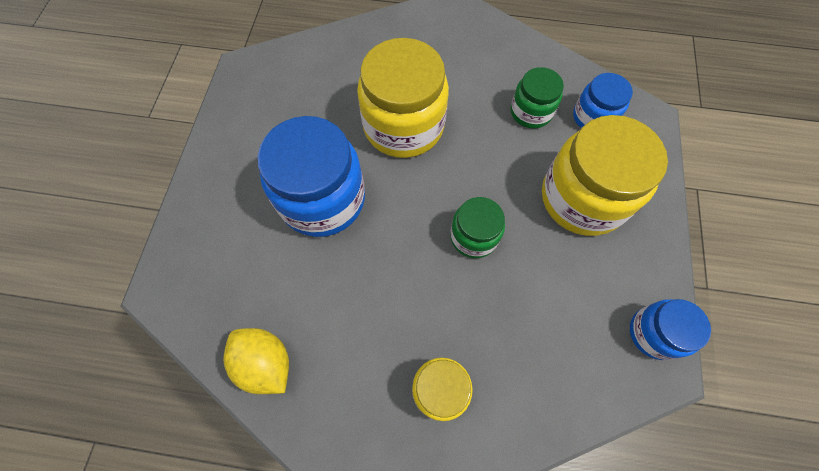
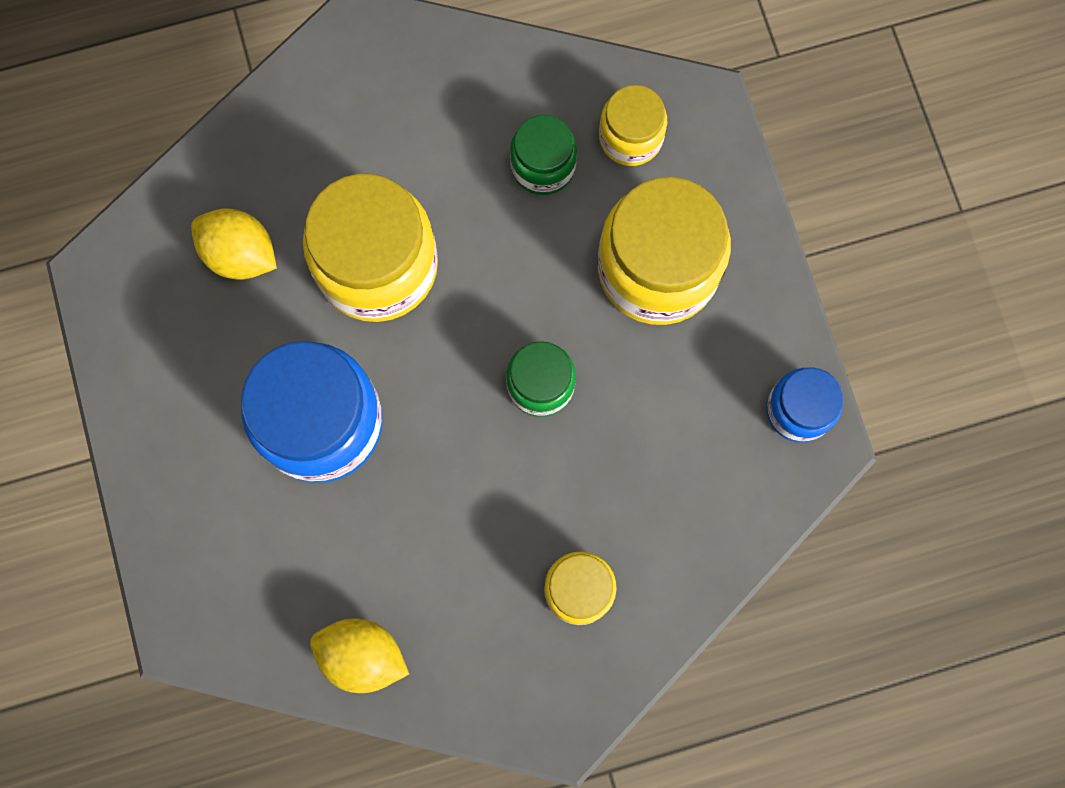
camera: 25 degrees left, 10 degrees up
blue jar [573,73,633,128] -> yellow jar [599,85,667,166]
none -> yellow lemon [191,209,277,280]

